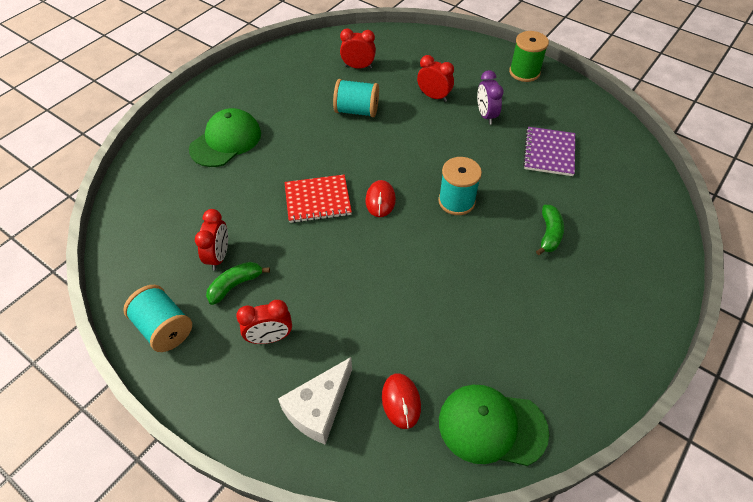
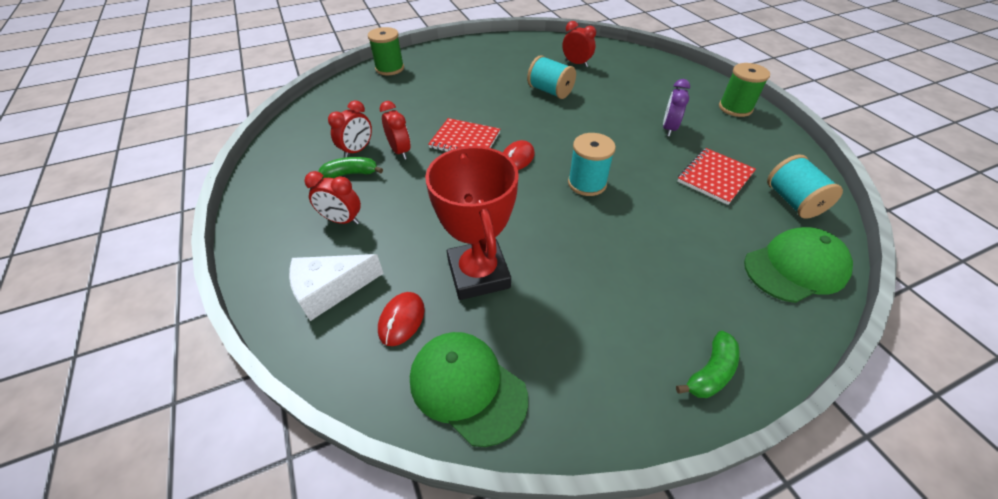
camera: 30 degrees right, 5 degrees down
turquoise spool [123,285,192,352] -> turquoise spool moved to [767,155,843,219]
green cap [189,108,261,167] -> green cap moved to [744,227,853,303]
red clock [417,55,454,102] -> red clock moved to [380,101,410,159]
purple notebook [523,127,575,176] -> red notebook [677,148,756,205]
green banana [536,205,564,255] -> green banana moved to [676,331,740,398]
none -> green spool [368,27,404,75]
none -> red trophy [425,146,519,300]

